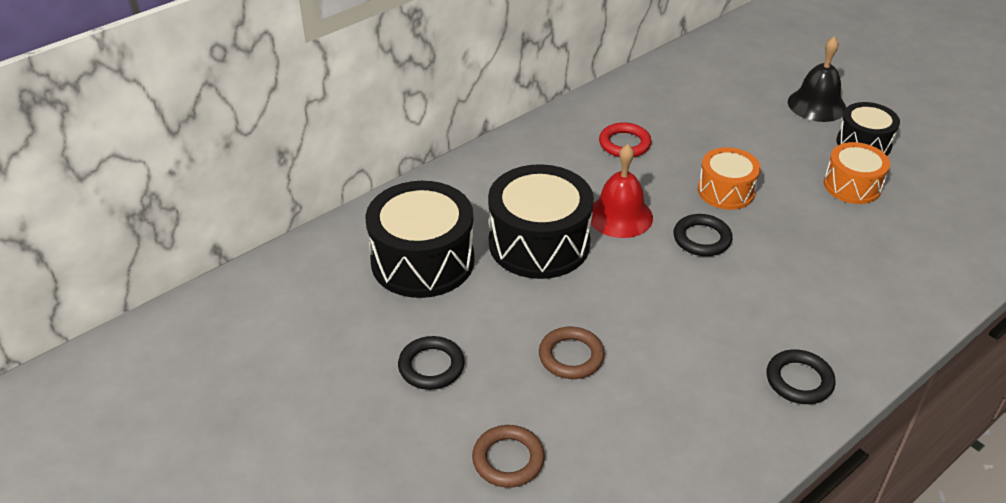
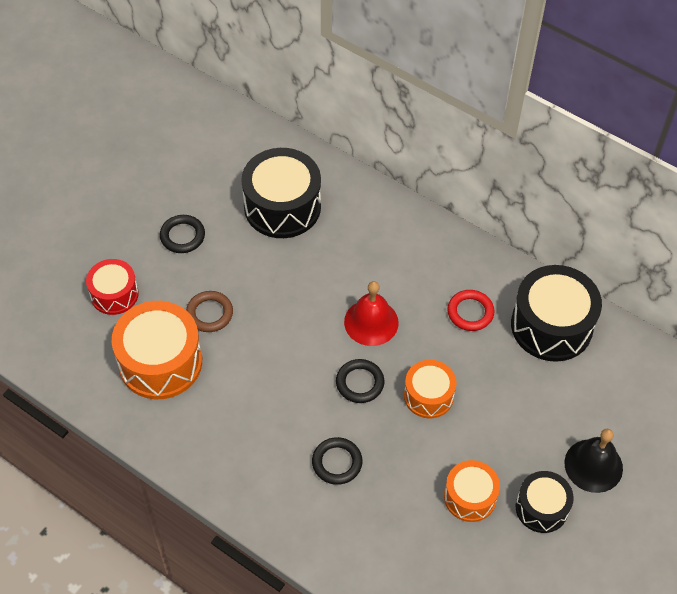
camera: 75 degrees right, 15 degrees up
brown ring [472,425,545,488] -> red drum [86,259,139,315]
black drum [488,164,594,279] -> black drum moved to [511,265,602,362]
black ring [767,349,835,404] -> black ring moved to [312,437,363,485]
none -> orange drum [112,301,202,399]

